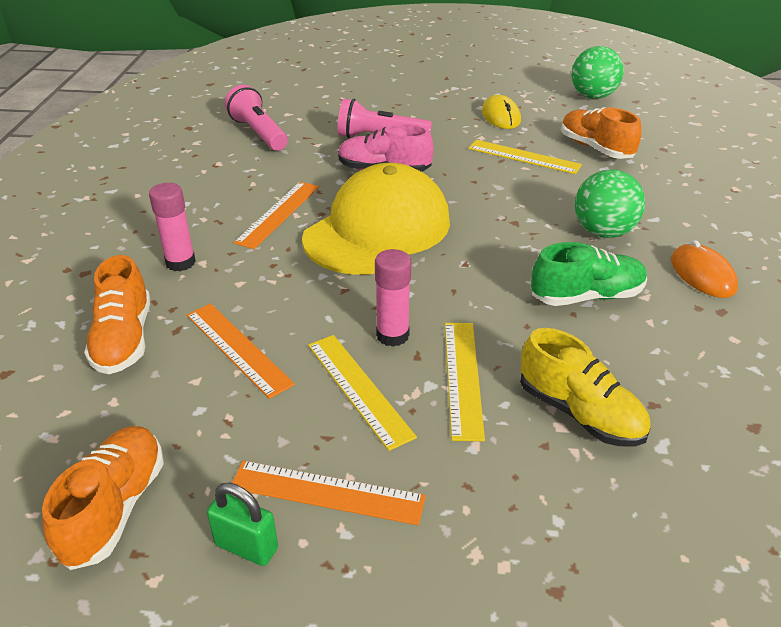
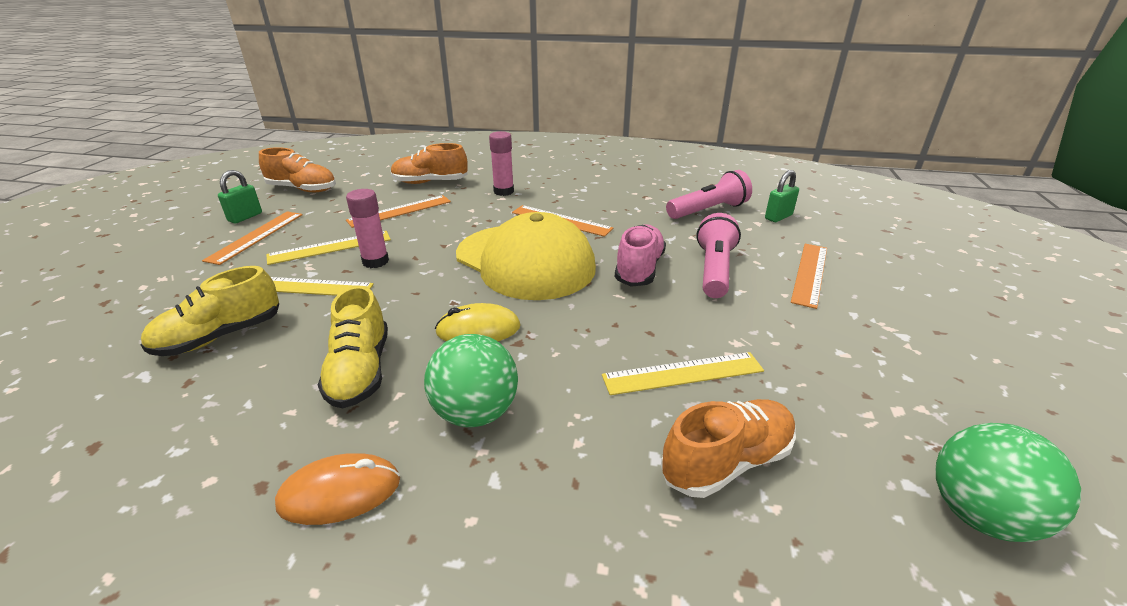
camera: 95 degrees right, 5 degrees down
yellow ruler [468,140,582,174] -> yellow ruler turned 45 degrees clockwise [602,352,764,395]
yellow mouse [482,95,521,129] -> yellow mouse moved to [435,303,521,341]
green shoe [531,242,647,306] -> yellow shoe [318,286,388,408]
none -> green padlock [765,170,799,222]
none -> orange ruler [791,244,827,309]

